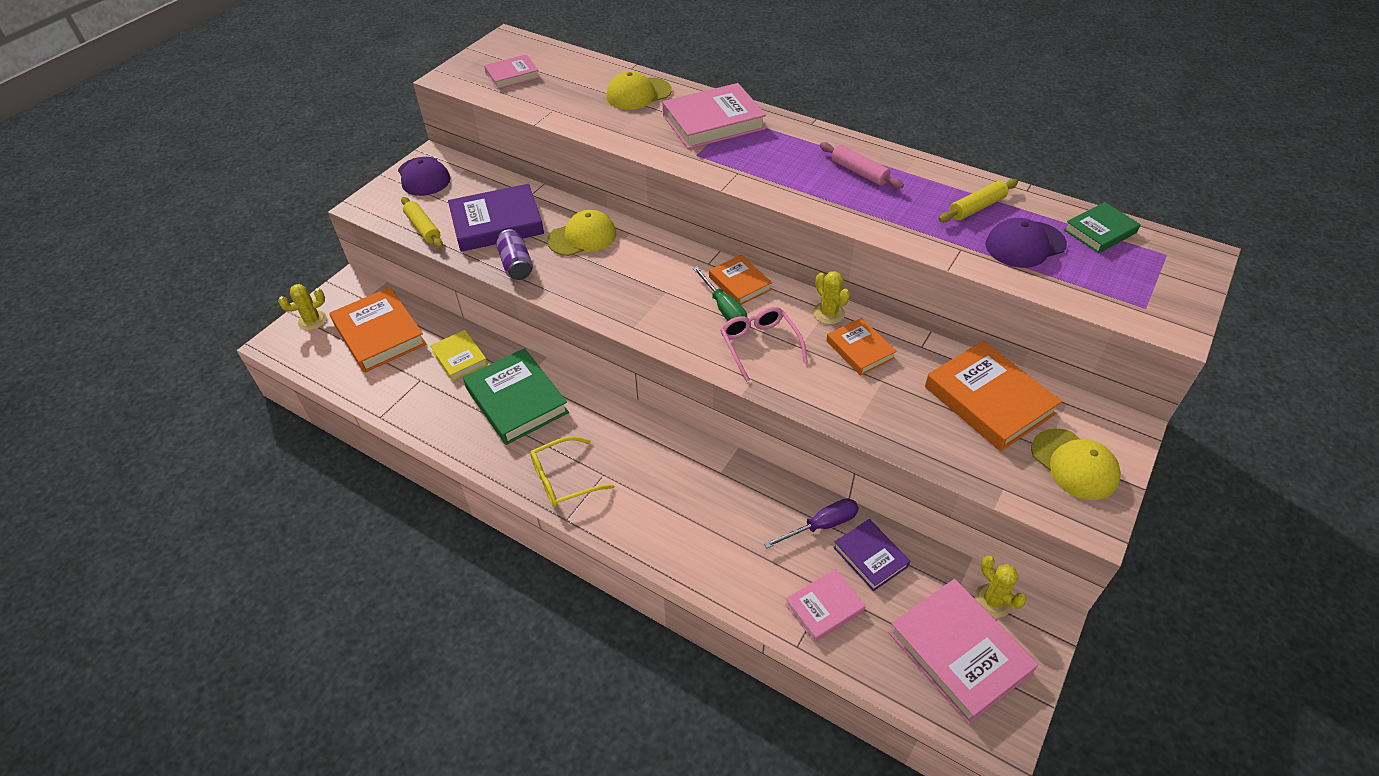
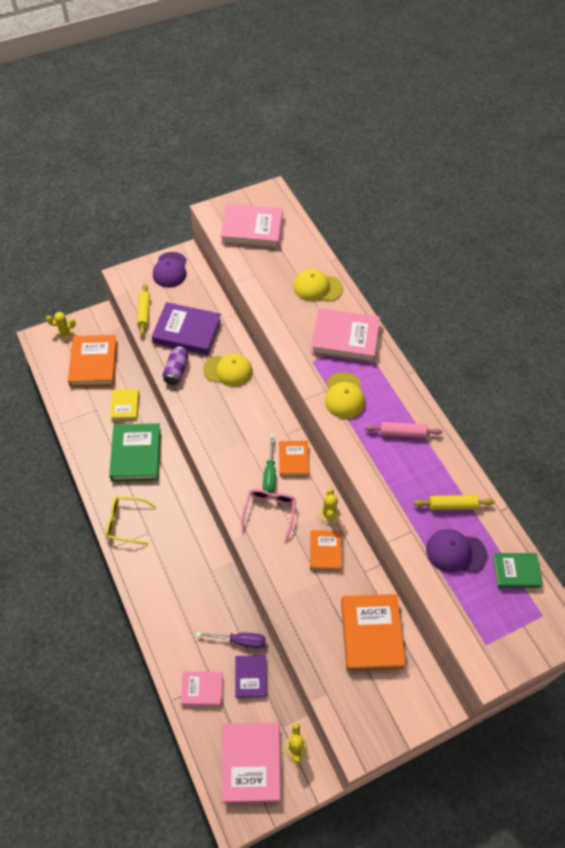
camera: 30 degrees right, 10 degrees up
pink book [484,54,540,89] -> pink book [220,204,283,249], size x1.73
pink rolling pin [820,142,904,189] -> pink rolling pin turned 75 degrees counterclockwise [365,422,442,438]
yellow cap [1031,429,1120,500] -> yellow cap moved to [325,372,365,419]

